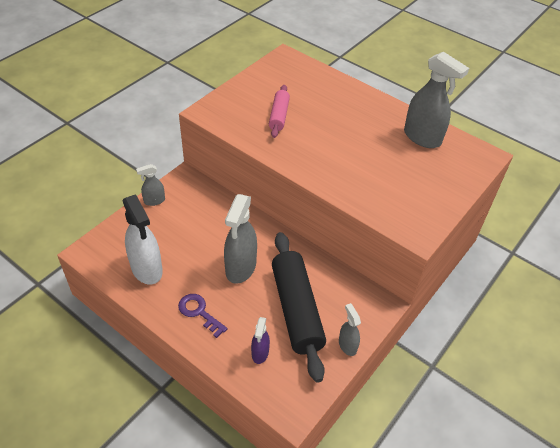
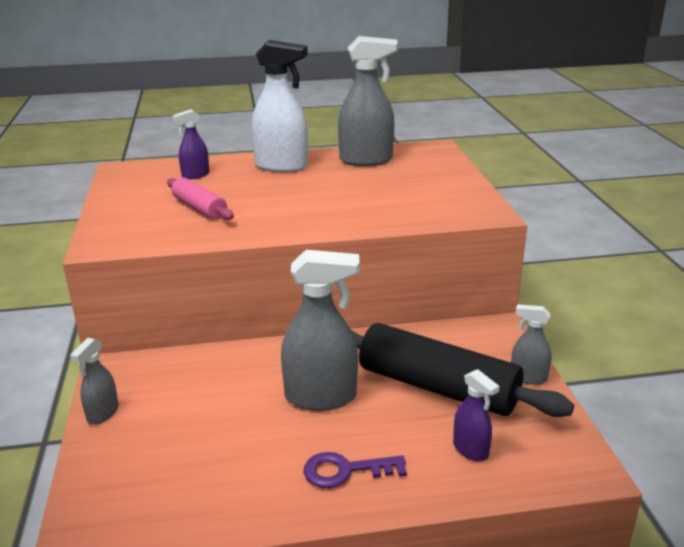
camera: 45 degrees left, 20 degrees down
white spray bottle [123,194,163,285] -> white spray bottle moved to [251,40,308,172]
grey spray bottle [224,194,257,284] -> grey spray bottle turned 60 degrees counterclockwise [281,250,360,411]
none -> purple spray bottle [172,109,209,179]

